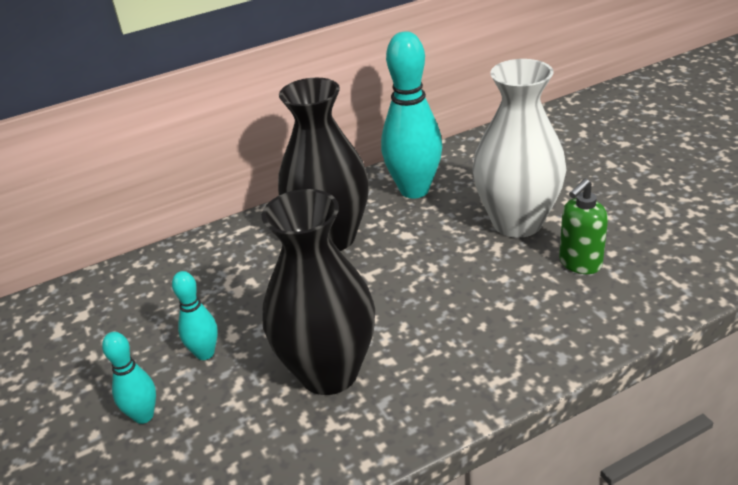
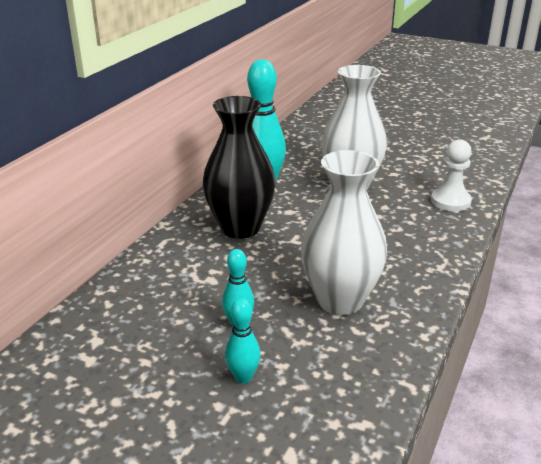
camera: 40 degrees left, 5 degrees down
black vase [262,189,375,395] -> white vase [301,150,387,315]
green soap dispenser [559,178,608,274] -> none
none -> white pawn [431,139,472,211]

